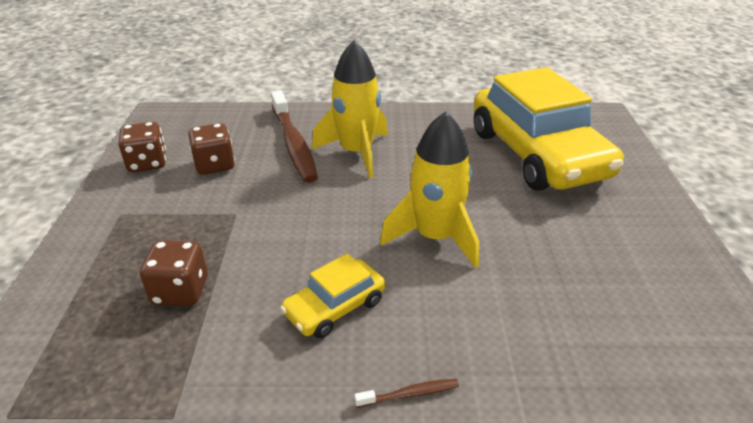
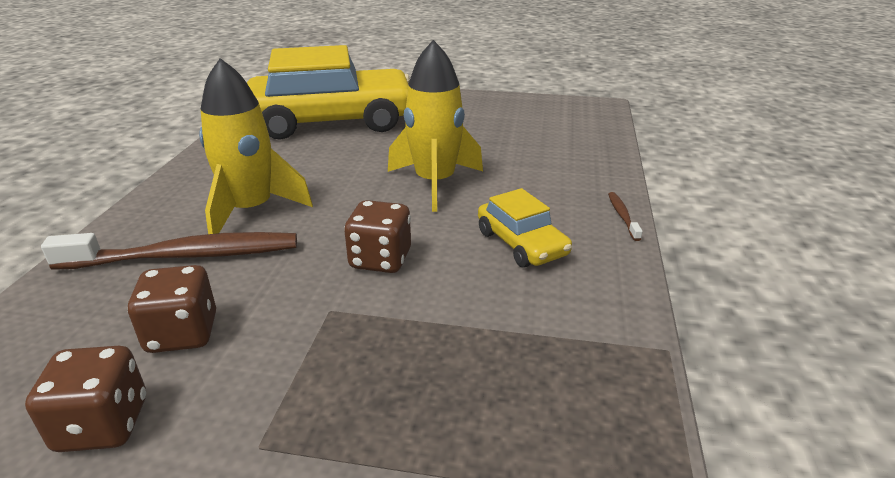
camera: 80 degrees left, 5 degrees down
brown dice [140,240,208,306] -> brown dice moved to [344,200,411,273]

